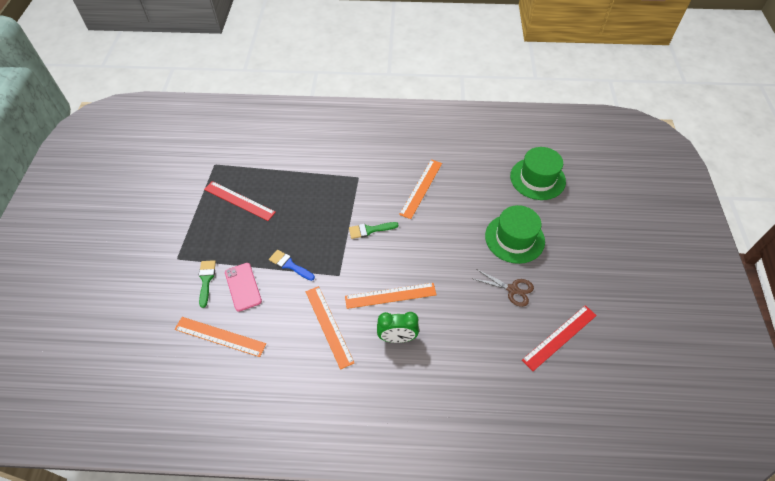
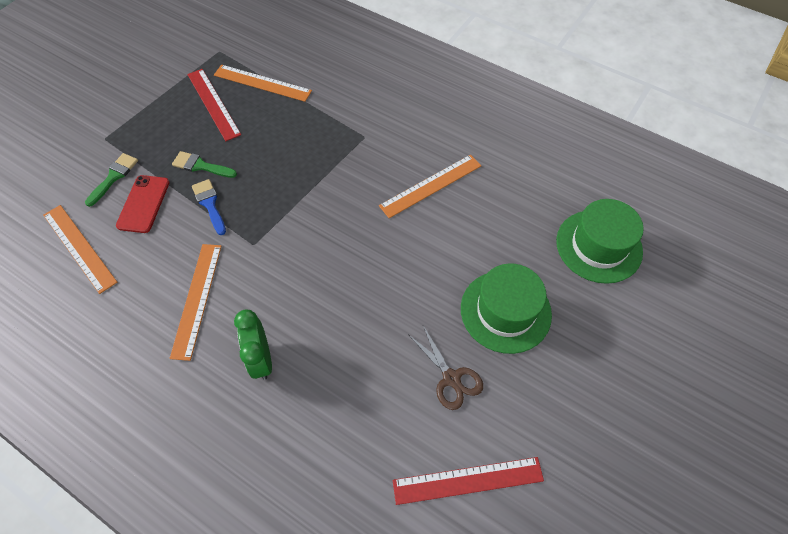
camera: 30 degrees right, 5 degrees up
pink phone [225,263,262,312] -> red phone [116,175,170,233]
orange ruler [345,283,437,309] -> orange ruler moved to [214,65,312,102]
green brush [349,222,399,239] -> green brush moved to [172,151,237,178]
green clock [377,312,419,343] -> green clock turned 45 degrees clockwise [234,310,272,380]

